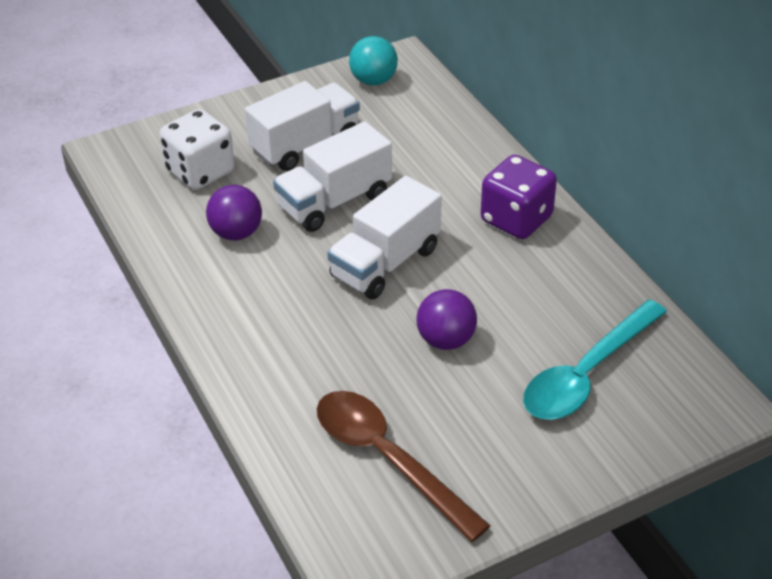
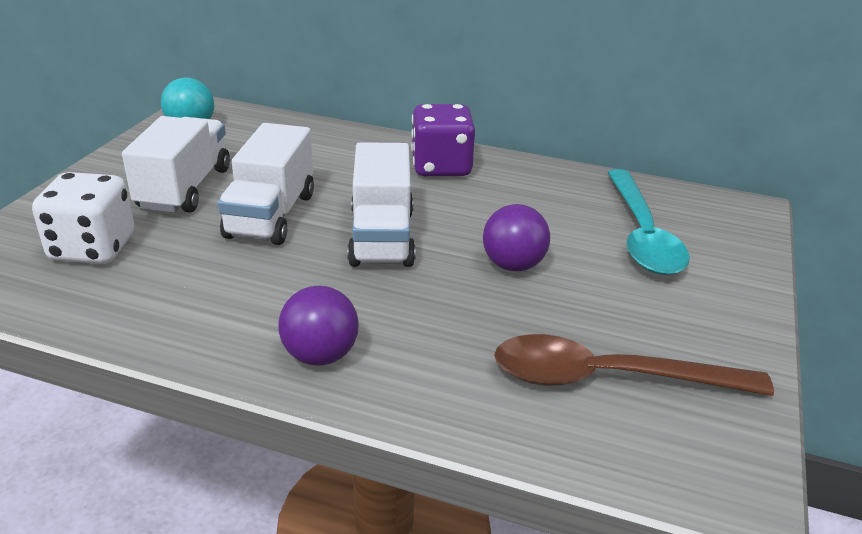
camera: 45 degrees left, 10 degrees down
purple ball [206,185,262,240] -> purple ball moved to [278,286,359,366]

